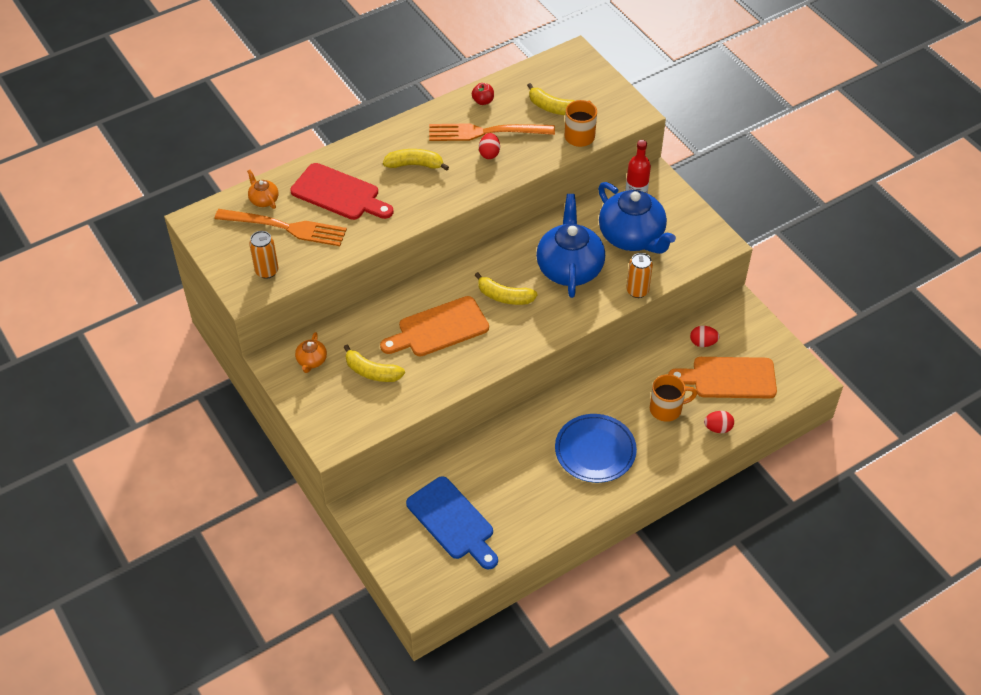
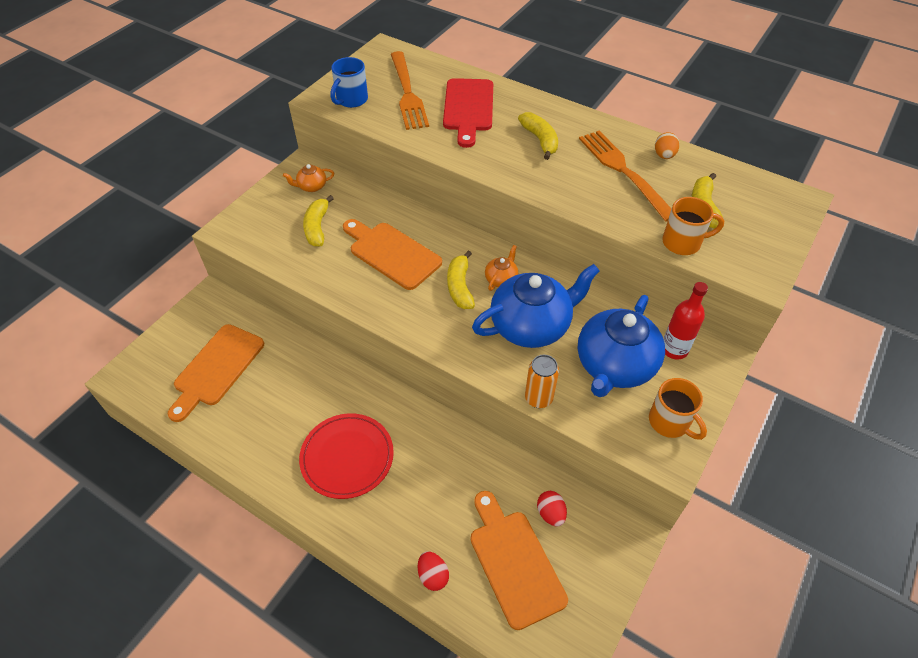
camera: 65 degrees right, 0 degrees up
orange teapot [247,170,278,209] -> orange teapot moved to [485,245,518,291]
orange can [249,231,278,279] -> blue mug [331,57,368,108]
blue cutting board [406,476,498,569] -> orange cutting board [168,324,264,422]
red apple [472,83,494,105] -> orange egg [655,132,680,159]
red egg [479,133,500,159] -> none
blue plate [555,414,637,483] -> red plate [299,413,394,499]
orange mug [650,374,697,422] -> orange mug moved to [649,378,707,440]

